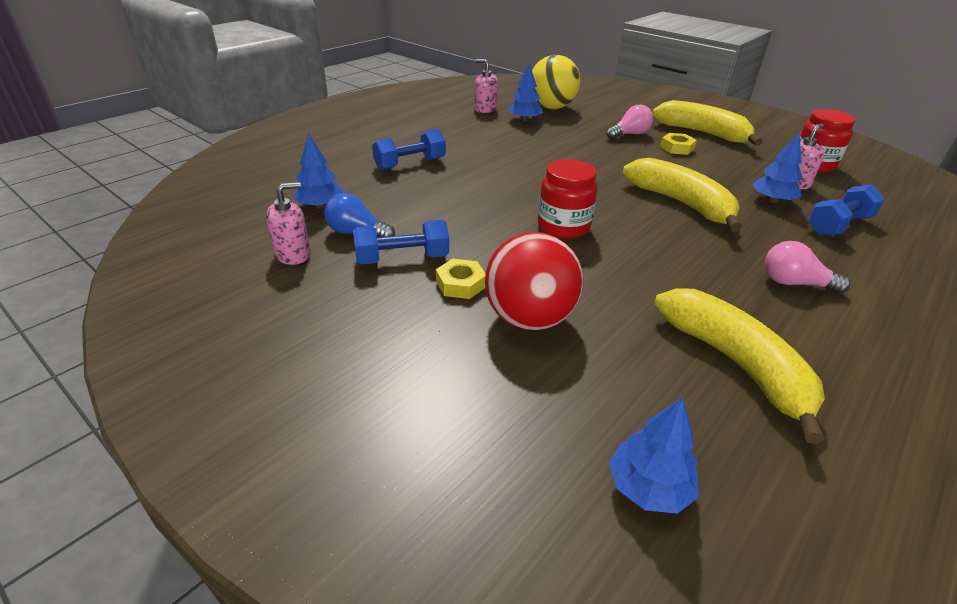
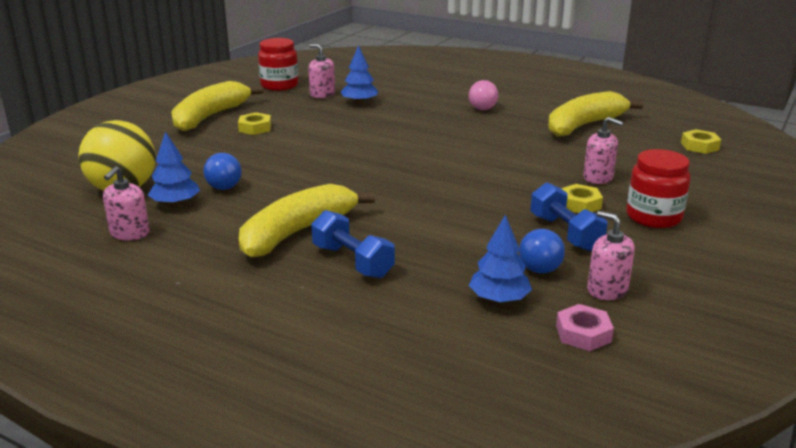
camera: 100 degrees left, 10 degrees down
red ball [485,232,584,330] -> pink soap dispenser [583,117,623,184]
red jar [538,159,598,239] -> red jar moved to [626,149,690,228]
pink light bulb [606,105,653,139] -> none
blue tree [609,397,699,514] -> yellow nut [681,129,721,154]
yellow banana [623,158,742,232] -> yellow banana moved to [239,184,375,258]
blue dumbbell [808,185,885,235] -> none
none -> blue light bulb [203,153,242,190]
none -> pink nut [556,304,614,351]

